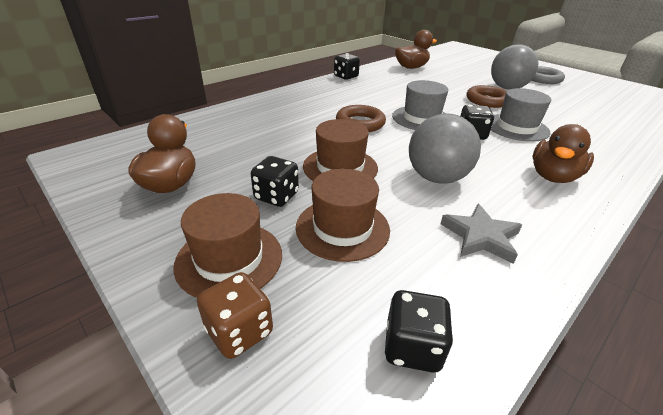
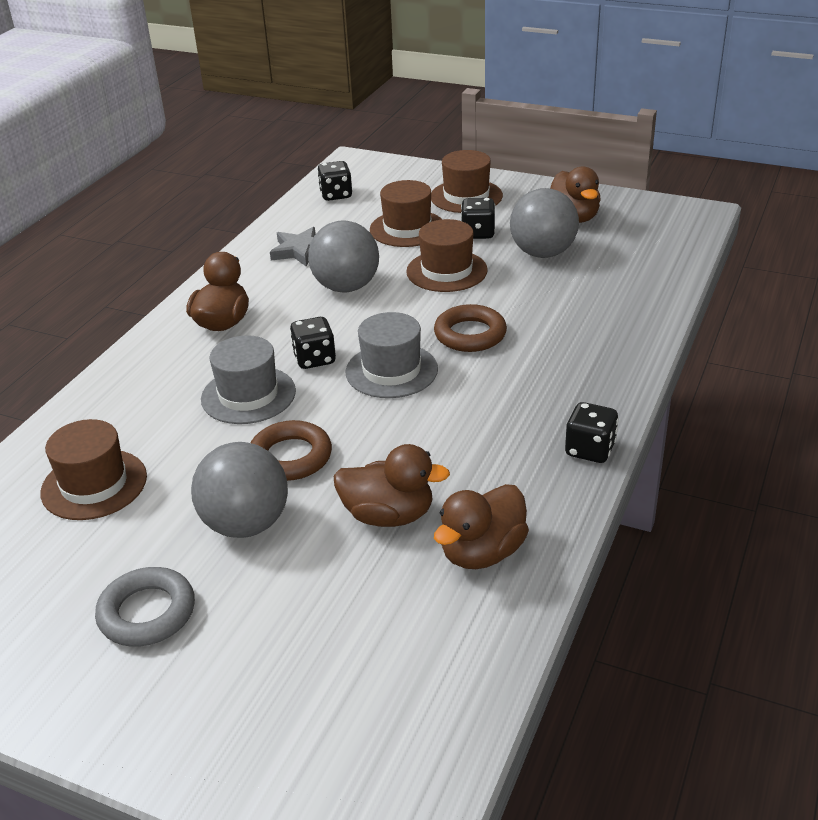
camera: 160 degrees right, 0 degrees up
brown dice [197,272,273,359] -> none
none -> brown hat [40,419,147,520]
none -> brown duck [334,444,450,527]
none -> grey ball [510,188,579,258]

